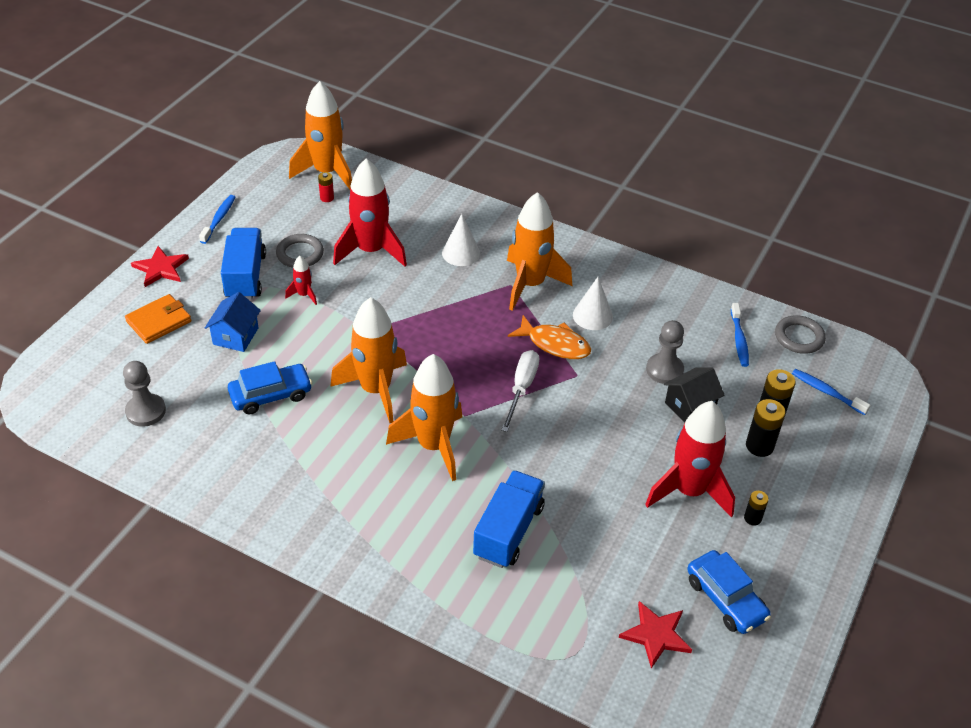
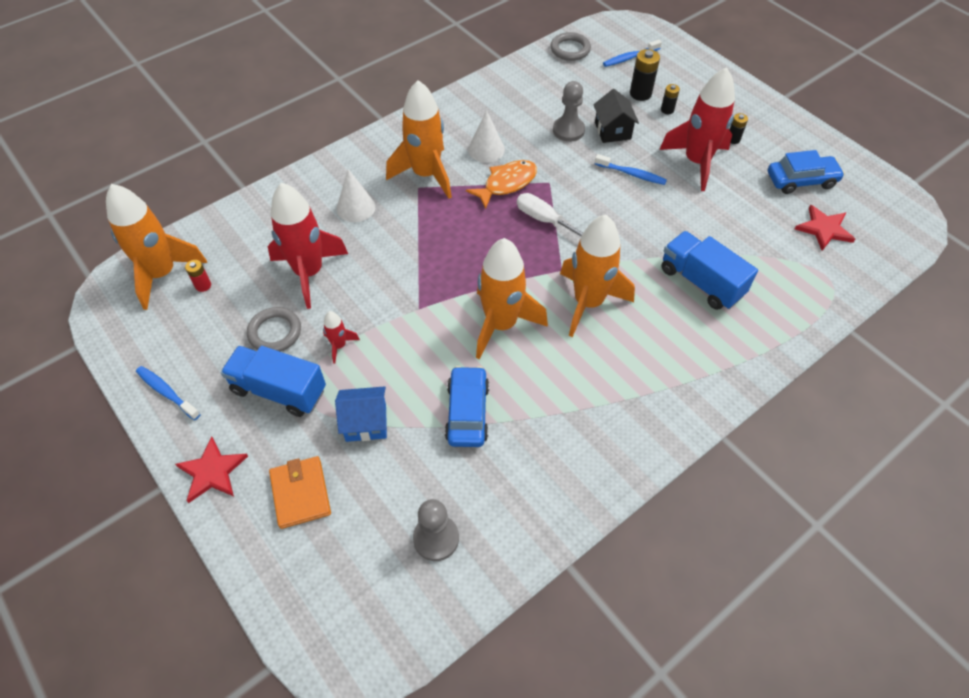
camera: 65 degrees left, 10 degrees up
blue house [205,292,261,352] -> blue house turned 45 degrees counterclockwise [335,386,387,442]
blue toothbrush [731,303,749,367] -> blue toothbrush moved to [595,154,667,185]
black battery [746,399,786,457] -> black battery [661,84,680,114], size x0.59

